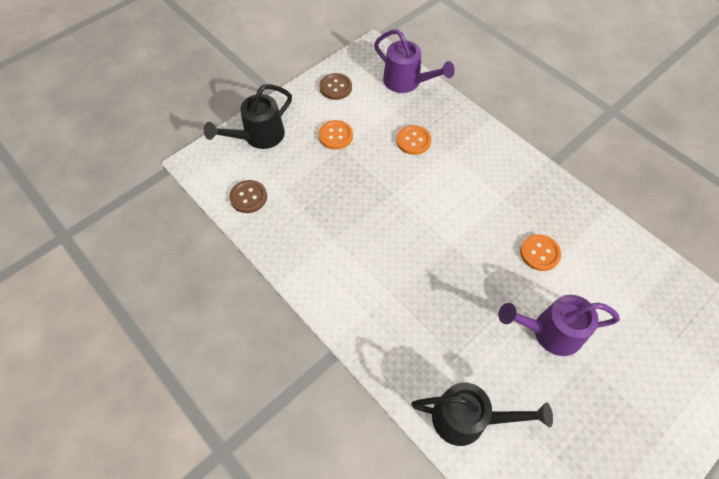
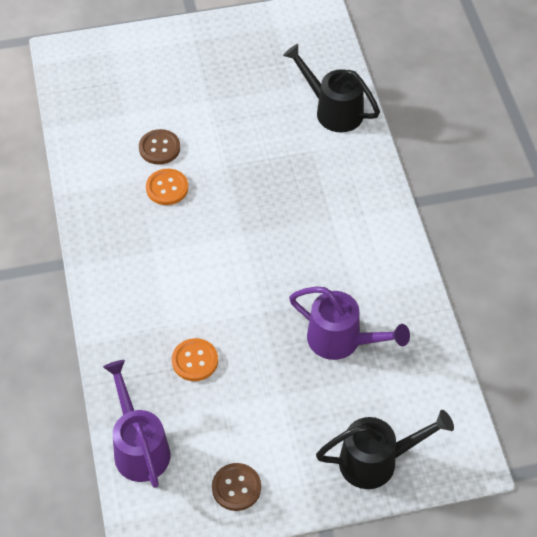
camera: 150 degrees left, 5 degrees down
brown button [229,180,267,213] -> brown button moved to [139,129,180,165]
orange button [318,120,353,150] -> none
purple watering can [498,295,620,356] -> purple watering can moved to [289,287,410,360]

